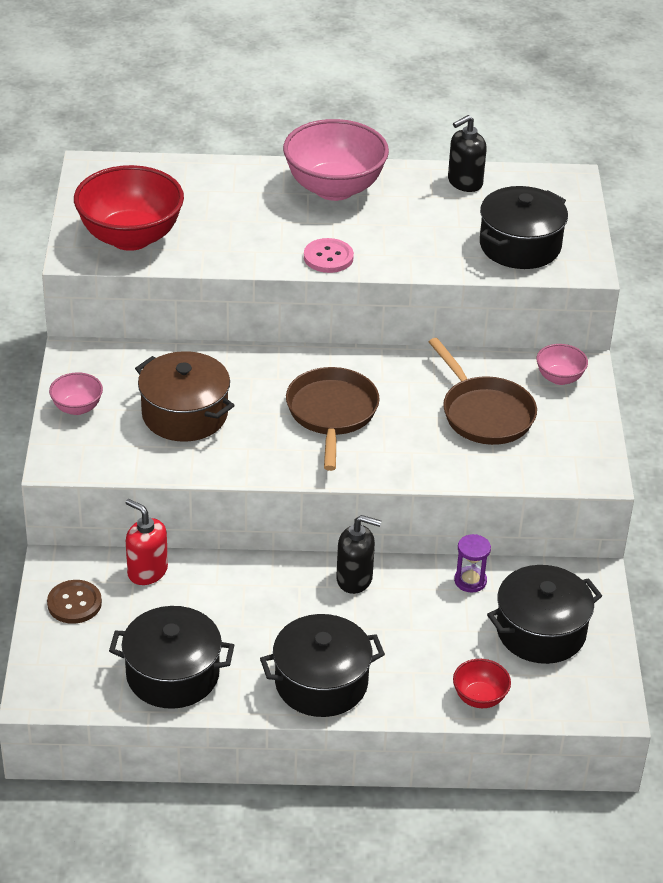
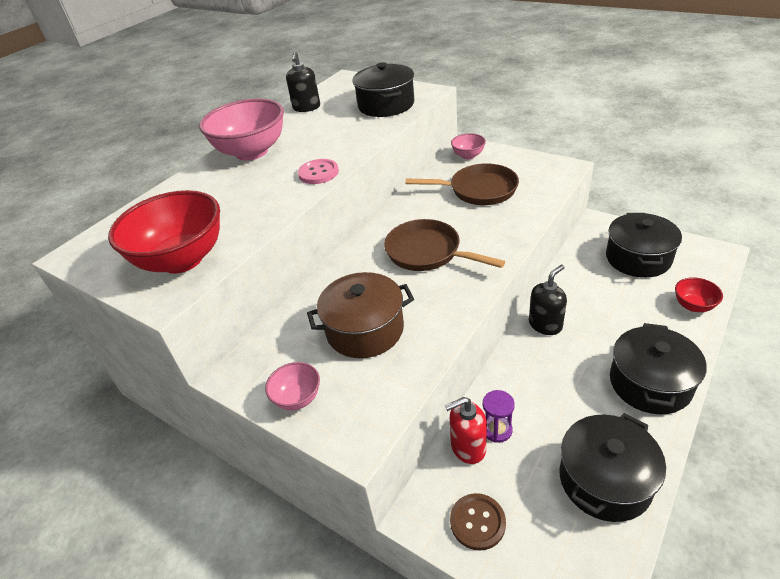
camera: 50 degrees left, 0 degrees up
purple hourglass [454,534,491,593] -> purple hourglass moved to [483,390,515,443]

